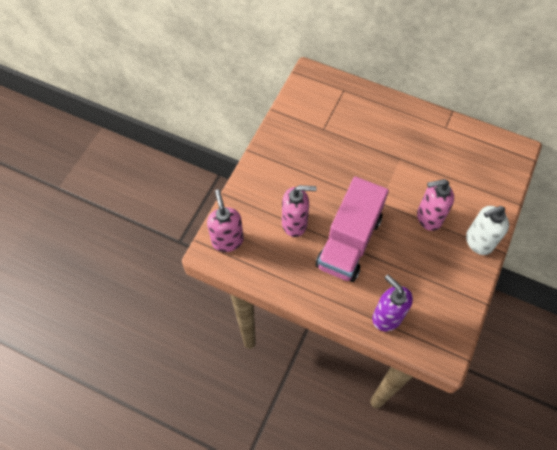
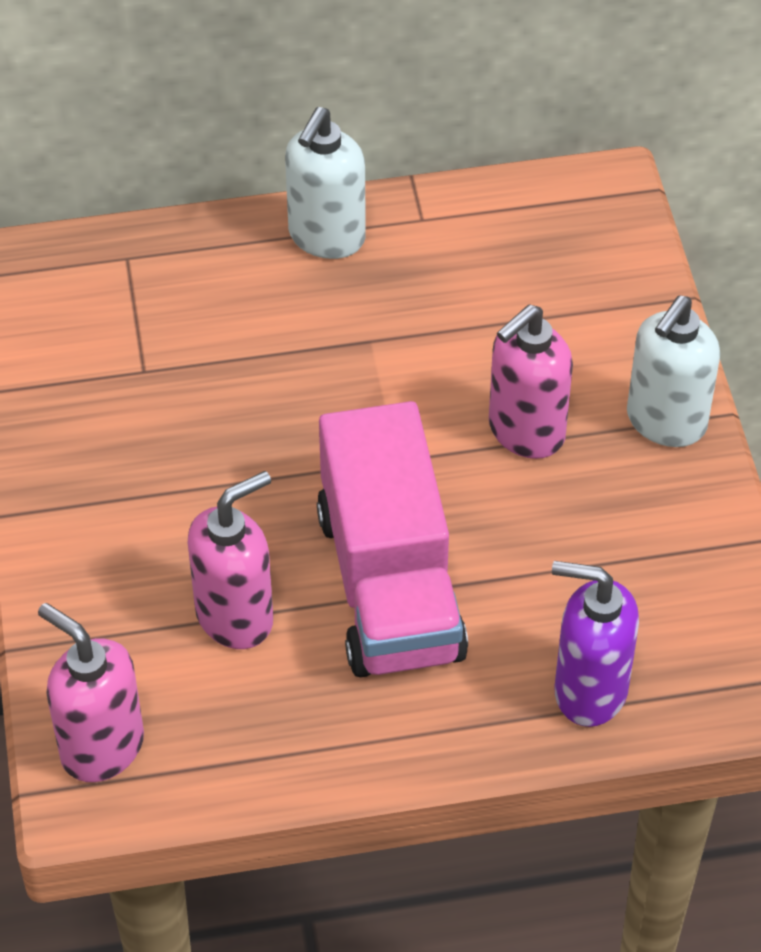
camera: 35 degrees left, 10 degrees down
none -> white soap dispenser [285,107,366,259]

